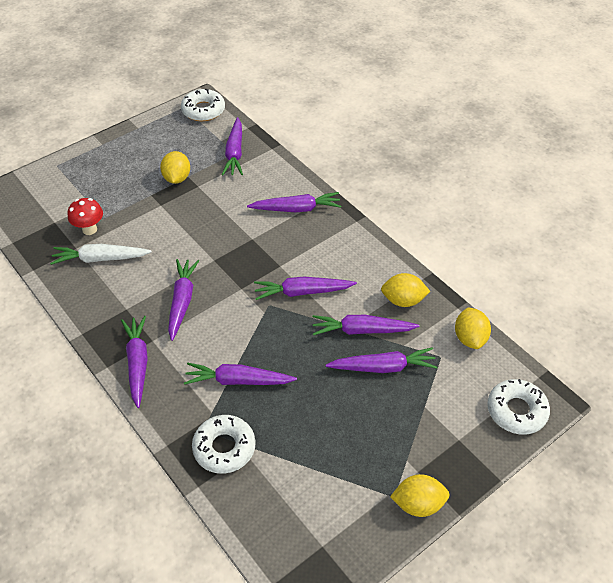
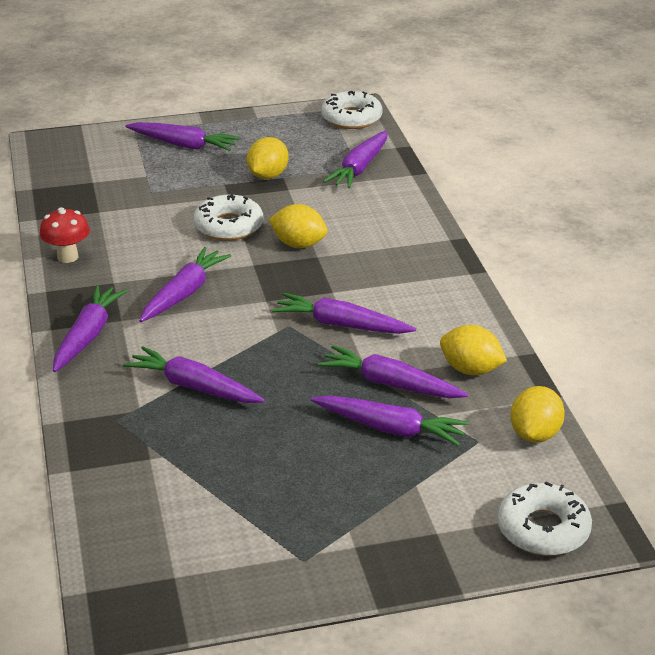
camera: 25 degrees right, 15 degrees down
white carrot [50,244,152,265] -> none
red mushroom [68,198,103,235] -> red mushroom moved to [40,207,90,263]
white donut [192,415,256,474] -> white donut moved to [193,194,263,241]
purple carrot [247,192,341,212] -> purple carrot moved to [125,122,240,151]
yellow lemon [390,474,450,517] -> yellow lemon moved to [269,204,328,248]

